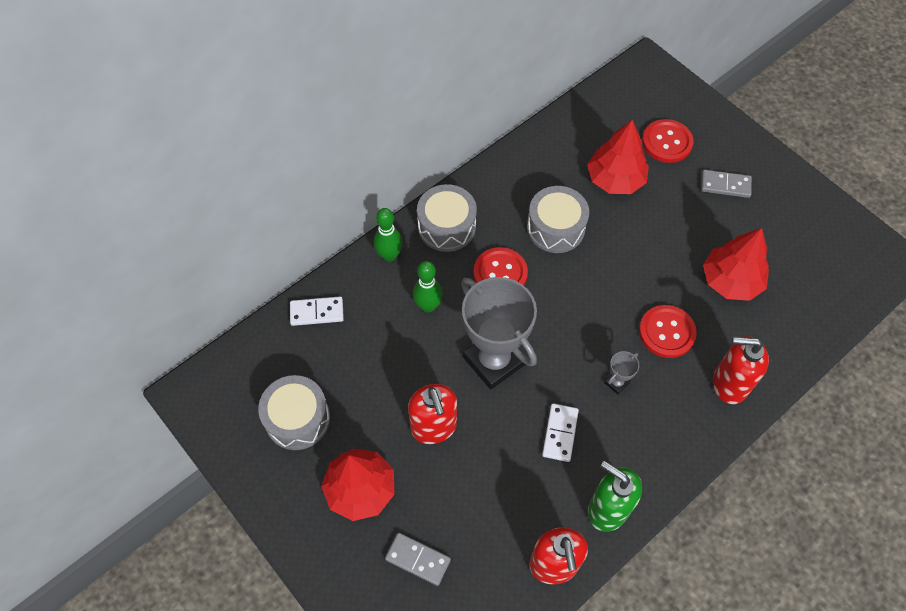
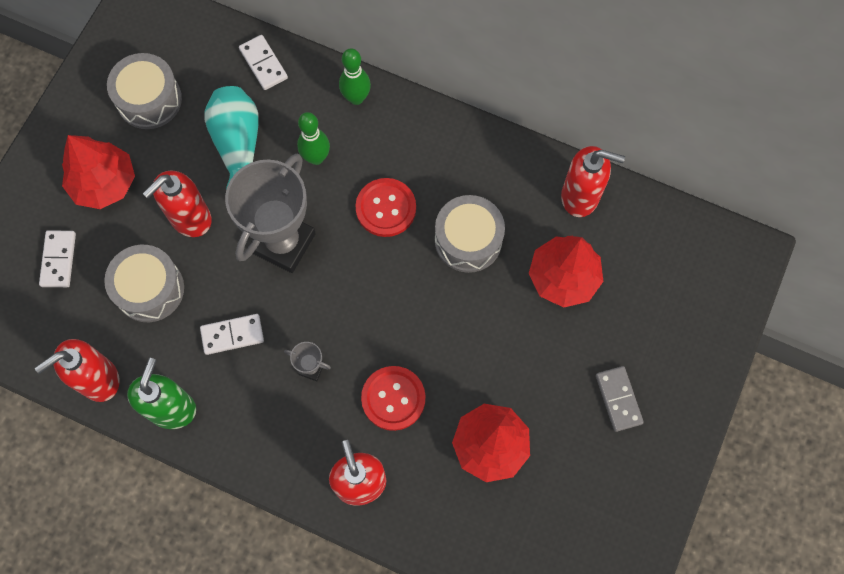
camera: 65 degrees right, 10 degrees up
grey domino [385,533,451,586] -> white domino [39,231,76,287]
grey drum [417,184,477,252] -> grey drum moved to [104,245,184,322]
red button [642,119,693,163] -> none
none -> turquoise vase [204,86,259,190]
none -> red soap dispenser [561,146,625,217]

